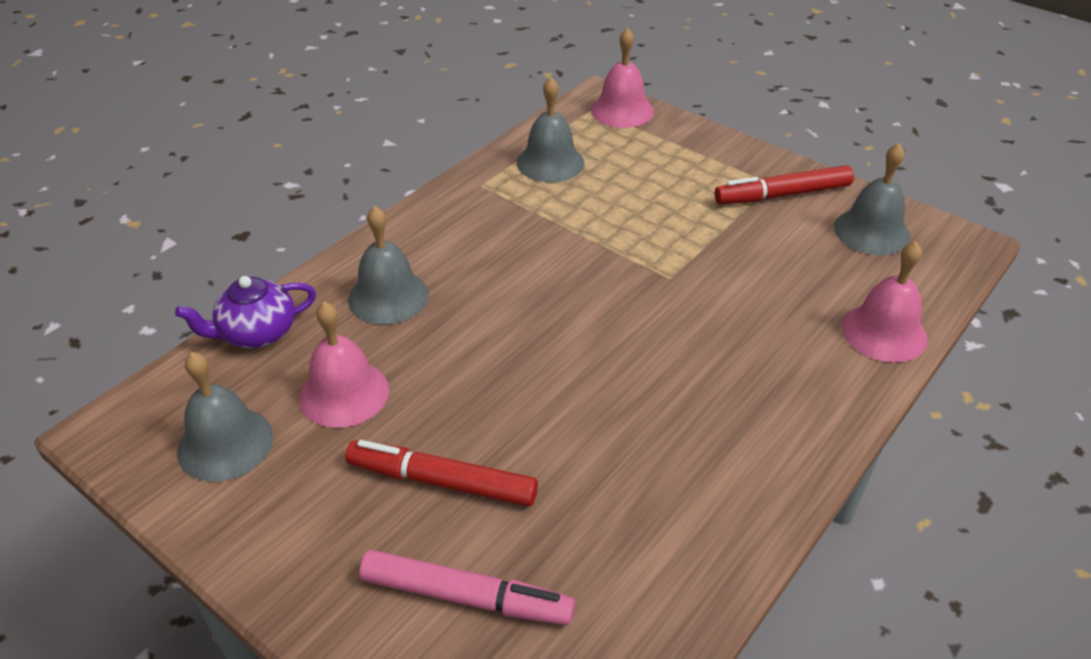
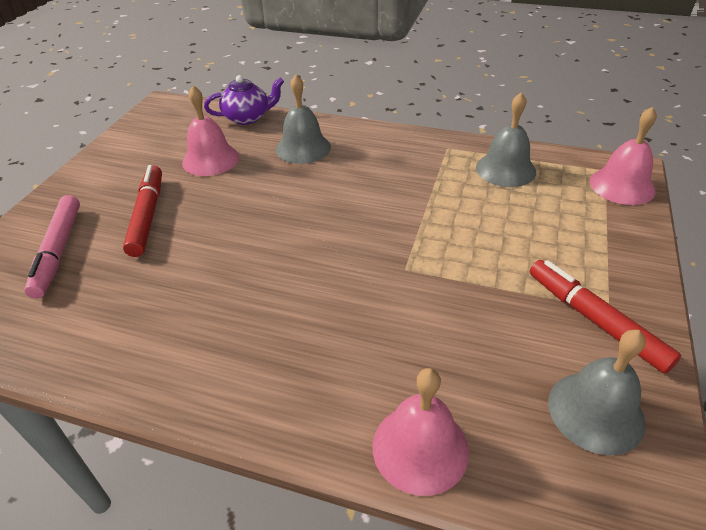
camera: 70 degrees right, 0 degrees up
purple teapot [175,276,316,348] -> purple teapot turned 120 degrees clockwise [204,75,284,125]
grey bell [177,352,273,482] -> none

